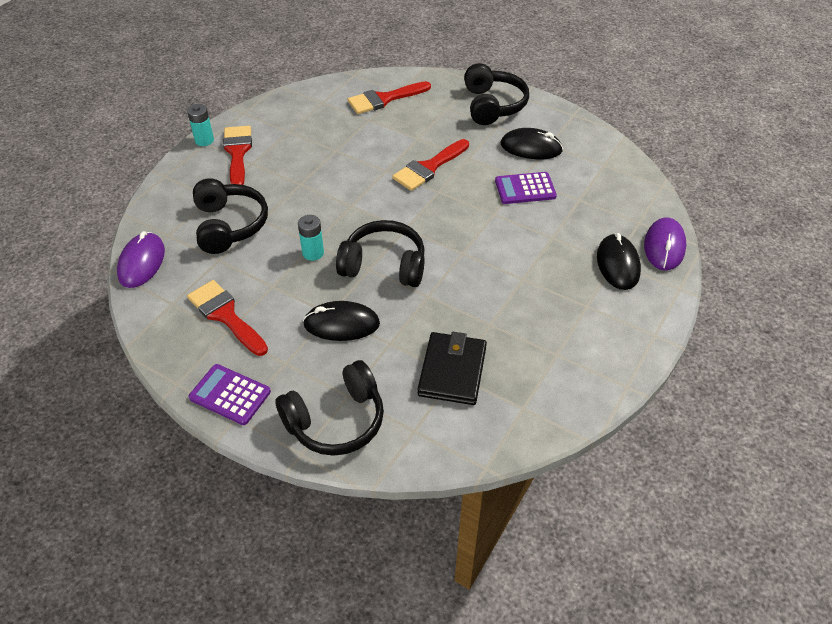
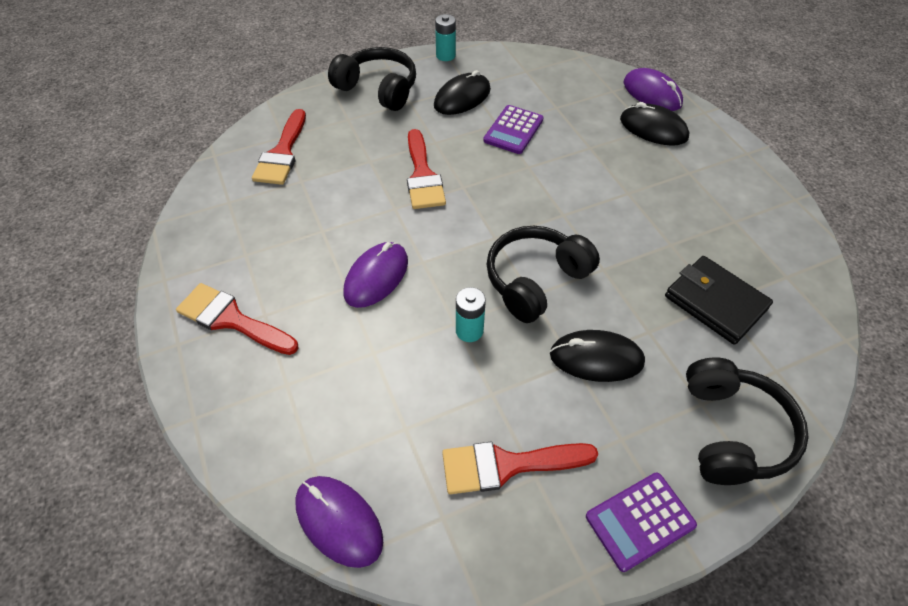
camera: 55 degrees left, 5 degrees up
turquoise battery [187,104,214,146] -> turquoise battery moved to [435,14,456,61]
black headphones [193,178,268,254] -> none
black mouse [303,301,380,341] -> black mouse turned 60 degrees clockwise [550,330,645,382]
none -> purple mouse [344,242,408,308]

